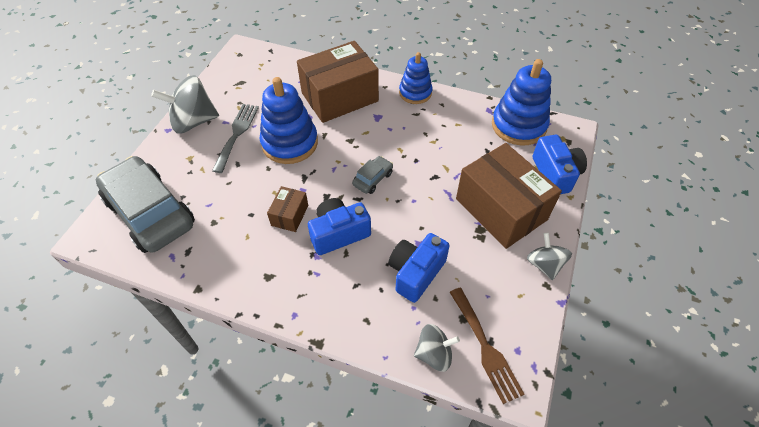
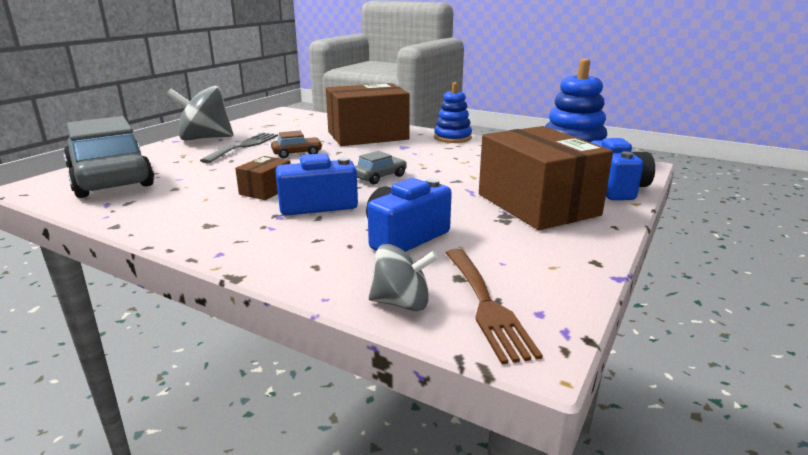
camera: 10 degrees right, 30 degrees down
blue stacking toy [260,77,318,164] -> brown car [271,131,323,158]
grey spinning top [527,233,572,280] -> none

